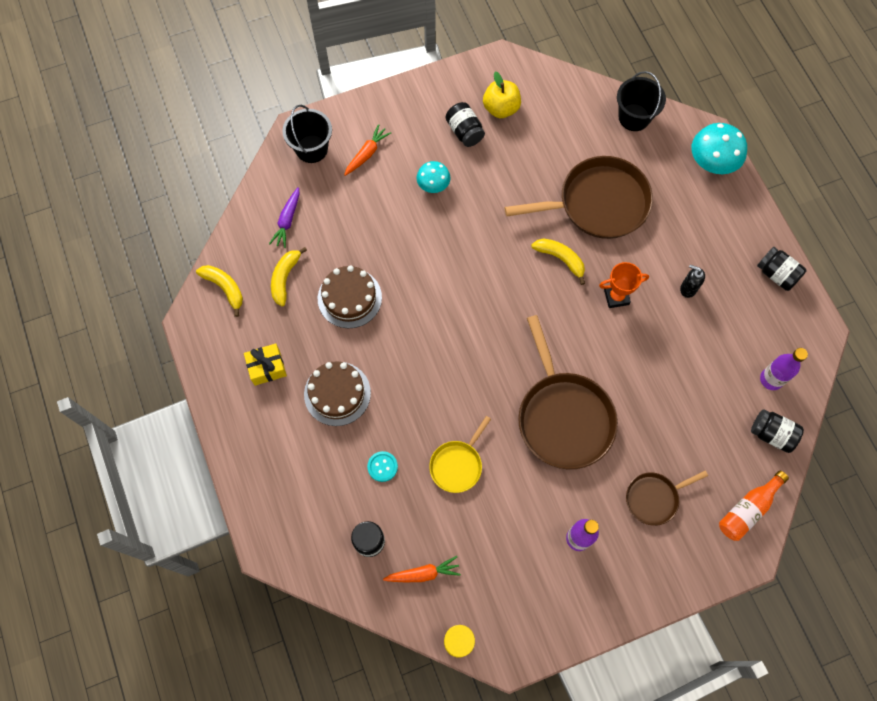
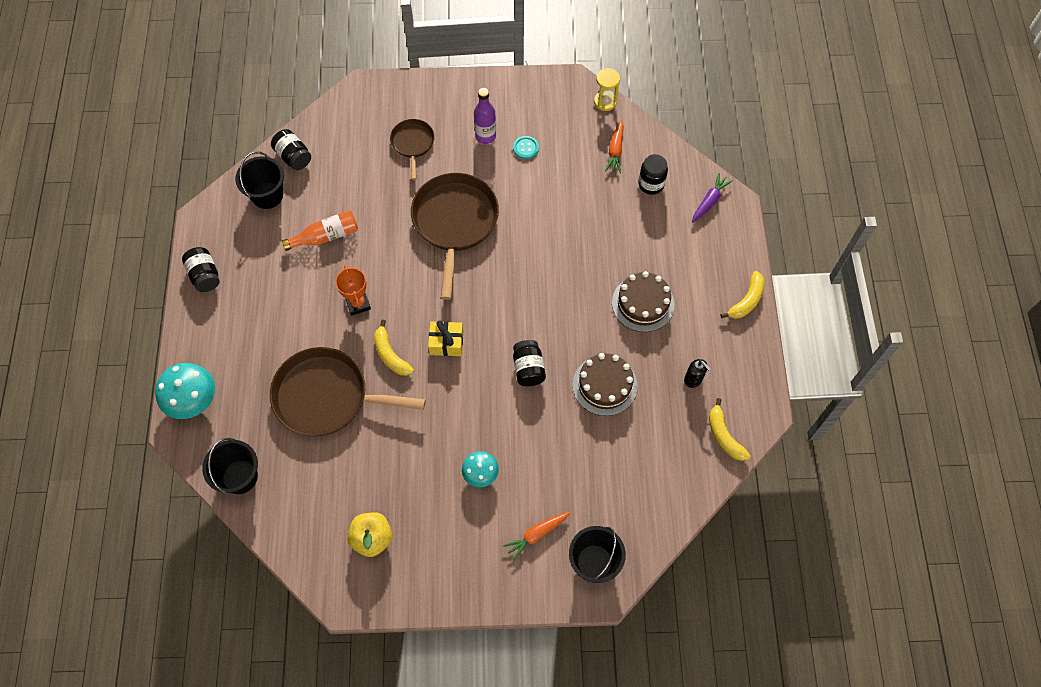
camera: 160 degrees left, 5 degrees down
yellow gift [244,344,287,386] -> yellow gift moved to [428,320,463,356]
purple carrot [269,187,299,248] -> purple carrot moved to [692,173,733,222]
yellow banana [271,247,307,306] -> yellow banana moved to [720,271,765,319]
turquoise button [367,451,398,482] -> turquoise button moved to [513,136,539,159]
orange carrot [383,556,461,582] -> orange carrot turned 90 degrees counterclockwise [605,120,623,173]
yellow pan [429,416,491,493] -> none
black jar [445,102,485,147] -> black jar moved to [513,340,546,386]
orange trophy [599,262,649,308] -> orange trophy turned 60 degrees clockwise [335,265,371,316]
brown pan [626,471,708,526] -> brown pan turned 90 degrees counterclockwise [390,119,435,180]
black soap dispenser [680,265,705,298] -> black soap dispenser moved to [684,359,711,388]
orange bottle [719,471,789,541] -> orange bottle moved to [282,211,358,251]
purple bottle [760,348,808,390] -> black bucket [235,151,284,209]

